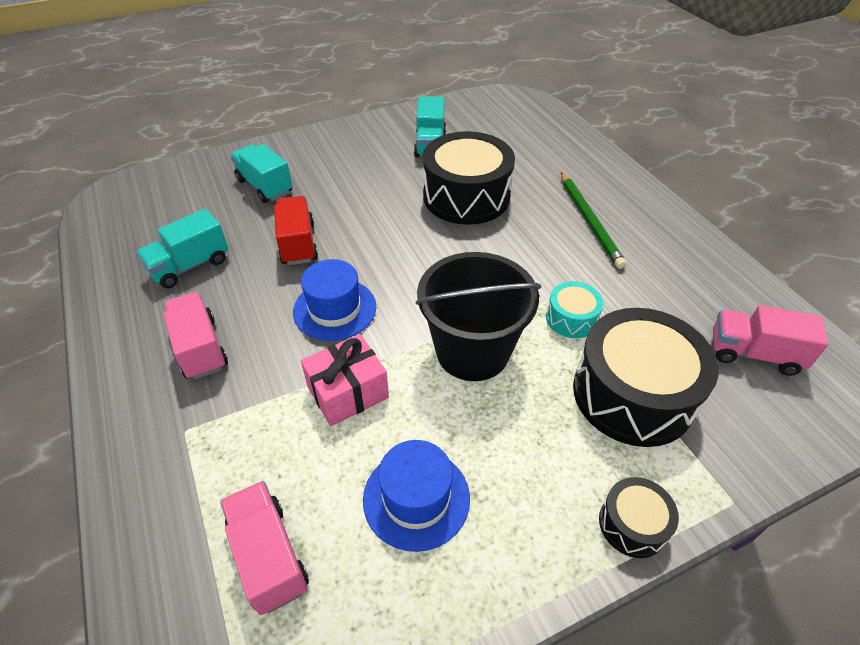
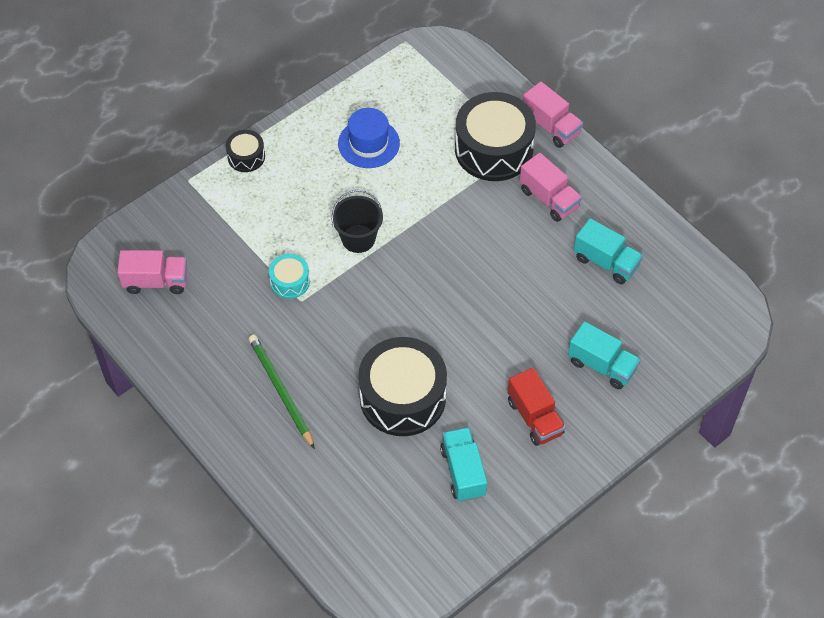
camera: 165 degrees right, 10 degrees up
turquoise truck [136,209,228,288] -> turquoise truck turned 90 degrees clockwise [574,218,643,284]
pink truck [220,481,309,615] -> pink truck moved to [523,81,583,148]
red truck [274,196,318,265] -> red truck moved to [507,368,566,446]
blue hat [293,259,376,341] -> none
pink gift [301,334,389,426] -> none
black bucket [416,252,541,381] -> black bucket [332,190,383,253], size x0.64
black drum [573,308,719,447] -> black drum moved to [455,92,536,181]

